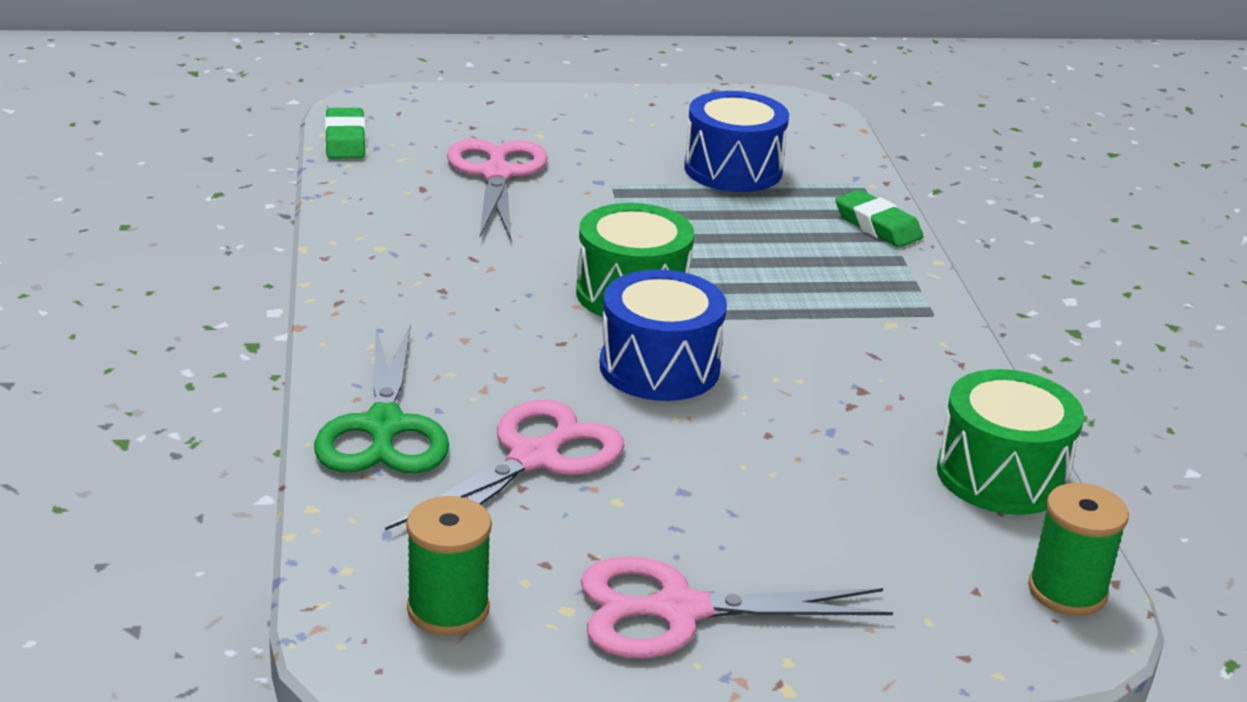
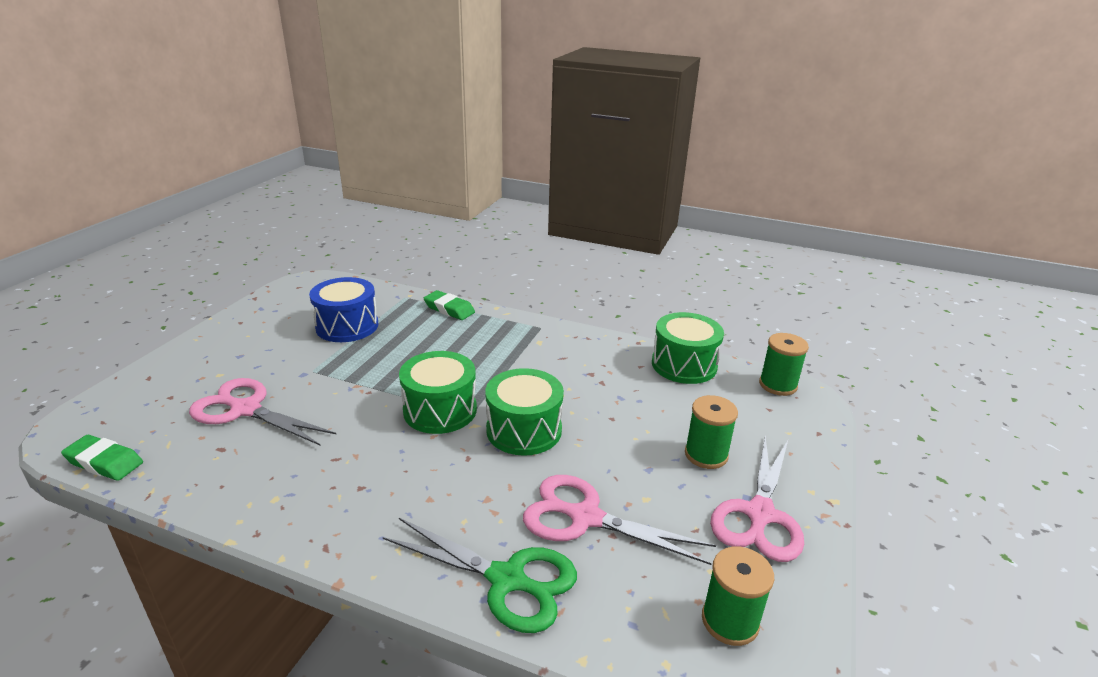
camera: 60 degrees left, 0 degrees up
pink scissors [385,400,624,531] -> pink scissors turned 45 degrees counterclockwise [523,475,716,565]
blue drum [600,269,727,401] -> green drum [485,368,564,456]
green eraser [835,190,923,248] -> green eraser turned 45 degrees clockwise [424,290,475,320]
none -> green spool [685,395,738,469]

